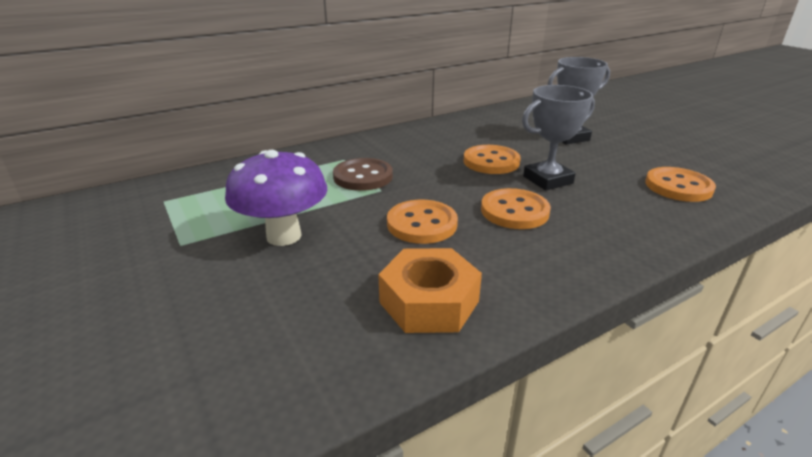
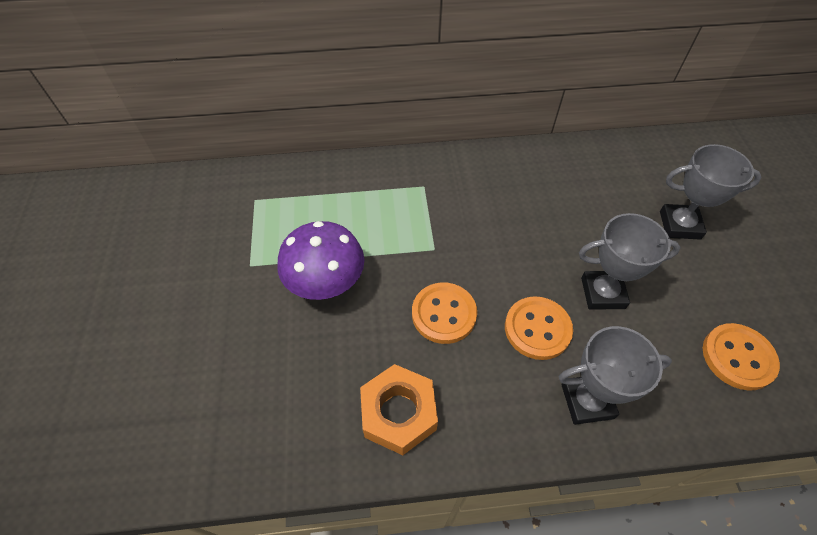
camera: 25 degrees right, 25 degrees up
brown button [333,158,393,191] -> none
orange button [464,145,521,174] -> none
none -> grey trophy [559,326,672,425]

